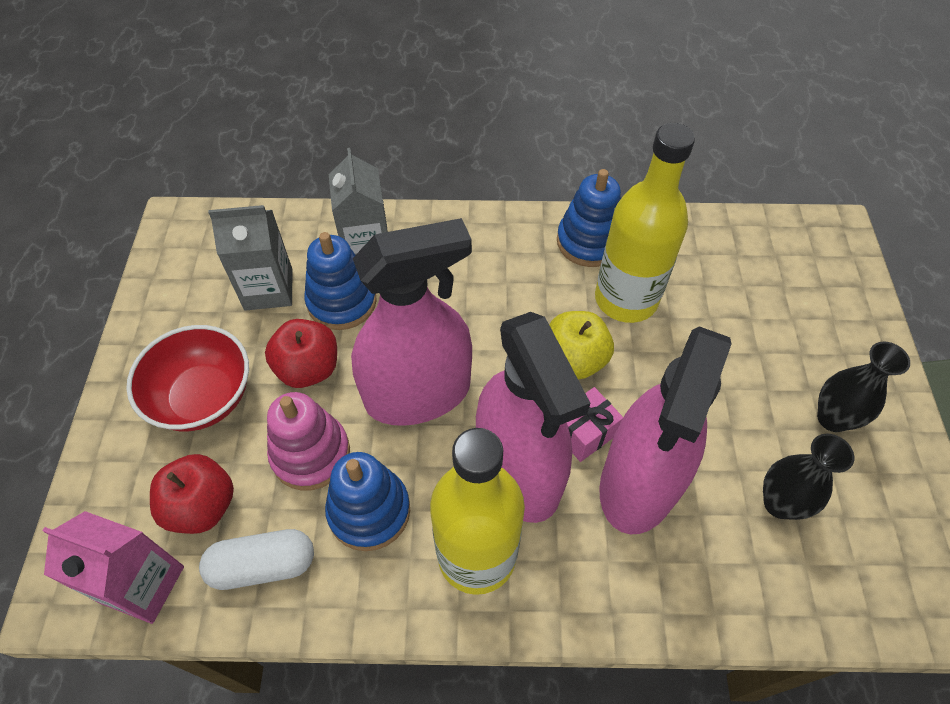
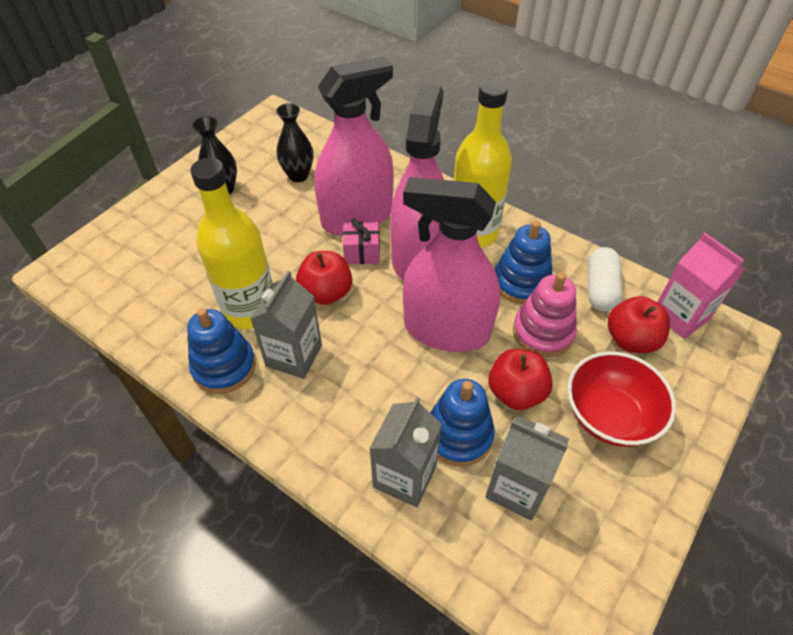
camera: 145 degrees left, 5 degrees down
white capsule [199,529,314,590] -> white capsule turned 75 degrees clockwise [588,247,623,311]
yellow apple [549,311,614,379] -> red apple [296,251,352,305]
none -> grey carton [250,271,322,379]

